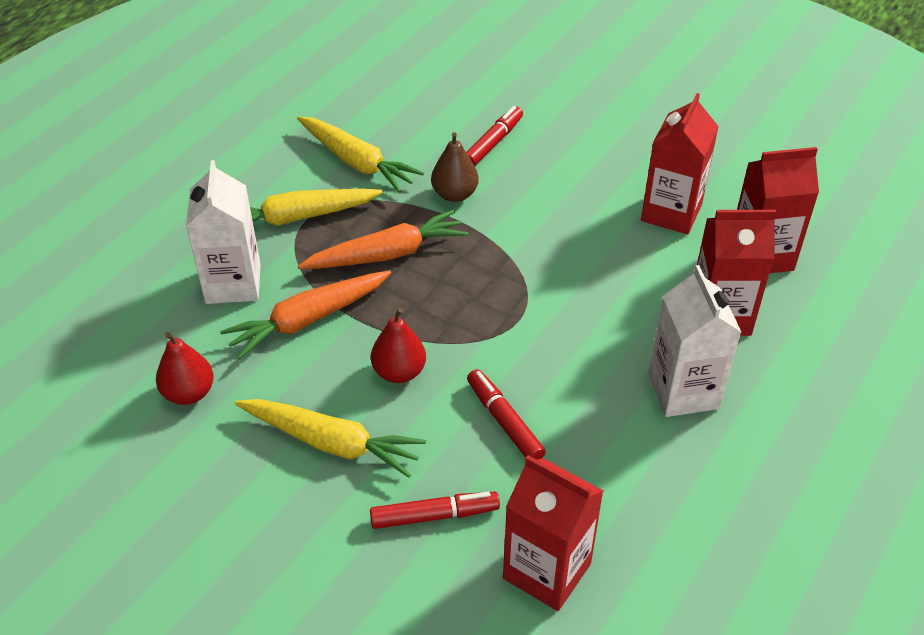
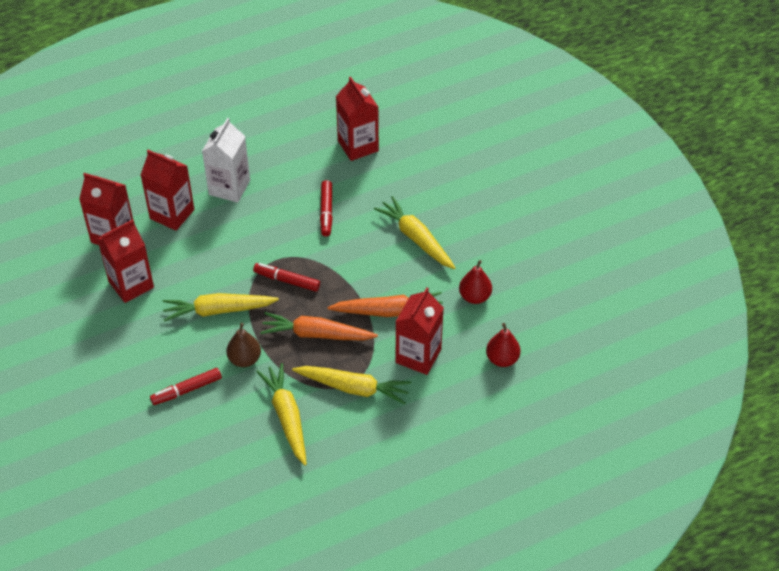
camera: 150 degrees left, 5 degrees up
white carton [186,160,260,304] -> red carton [396,287,444,375]
red marker [370,492,500,529] -> red marker moved to [253,263,320,292]
red pear [371,308,426,383] -> red pear moved to [486,323,521,367]
none -> yellow carrot [163,293,279,322]

